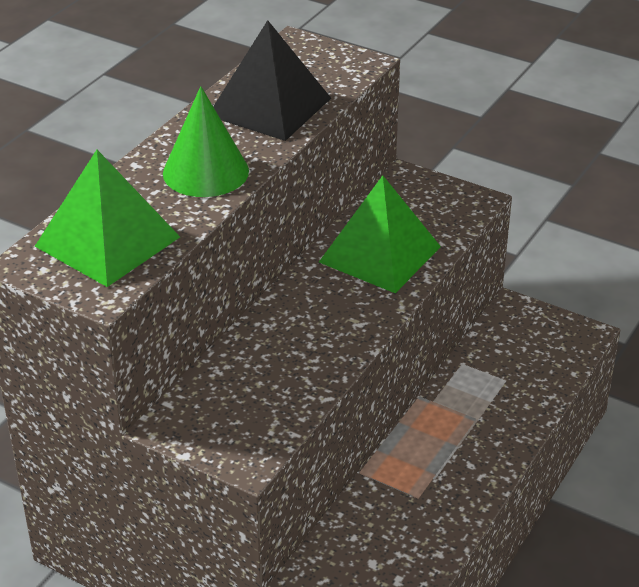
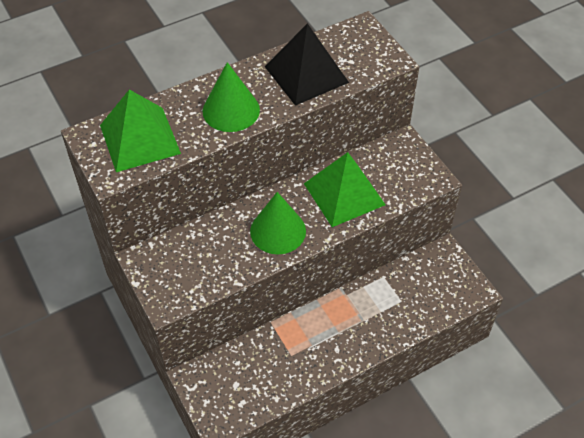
camera: 30 degrees right, 15 degrees up
none -> green cone [250,192,306,255]

